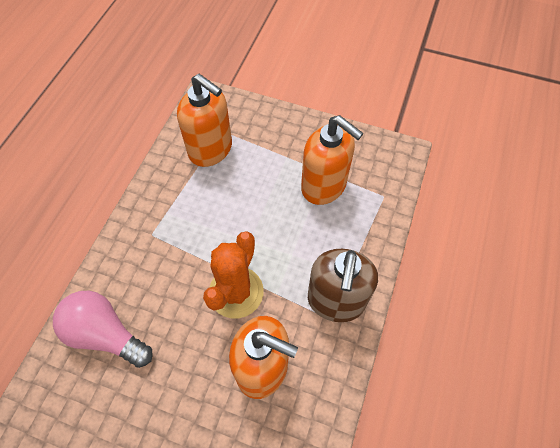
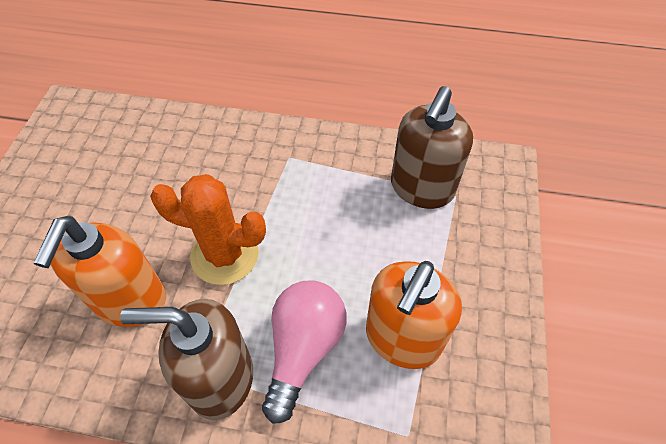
camera: 80 degrees right, 5 degrees down
pink light bulb [53,291,153,368] -> pink light bulb moved to [262,280,347,424]
orange soap dispenser [177,74,232,167] -> brown soap dispenser [391,86,473,209]

